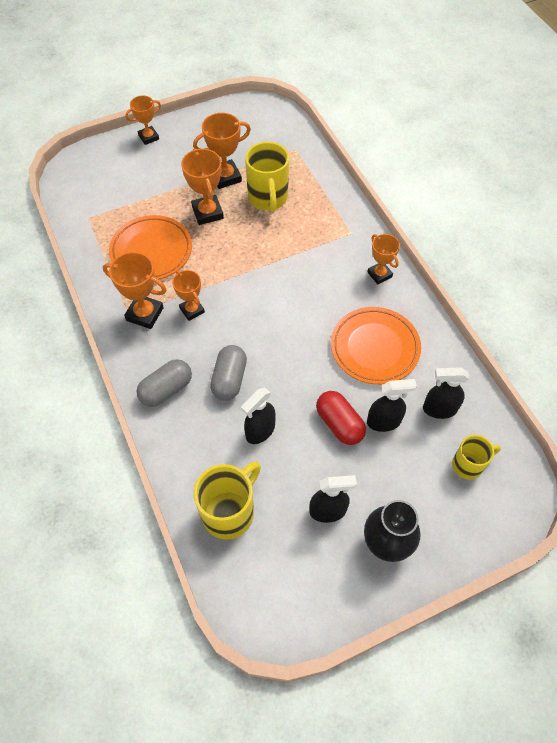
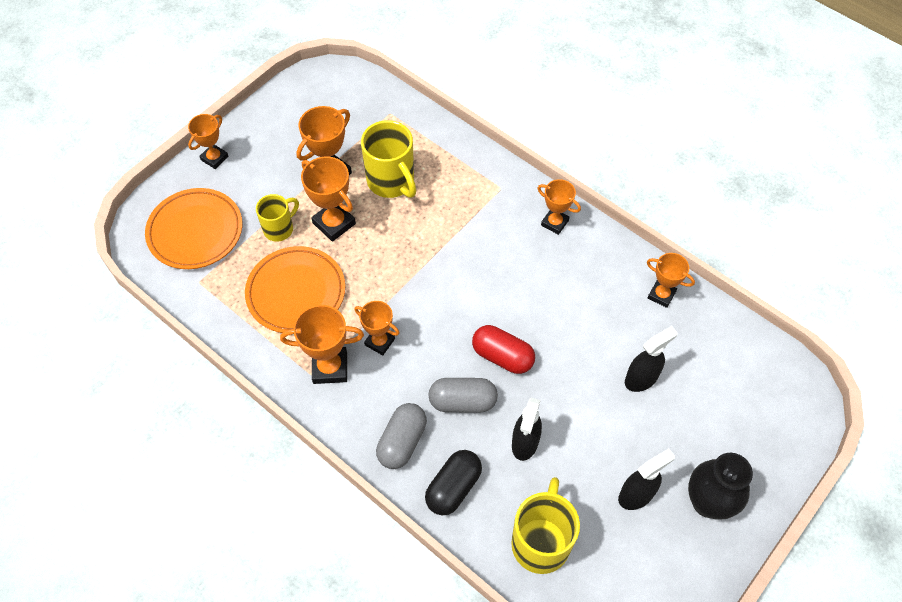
camera: 25 degrees left, 0 degrees up
grey capsule [210,345,247,401] -> grey capsule turned 75 degrees counterclockwise [428,378,498,413]
red capsule [316,391,366,445] -> red capsule moved to [472,325,535,374]
orange plate [331,307,421,384] -> orange plate moved to [145,188,242,269]
black spray bottle [423,367,469,419] -> none
yellow mug [452,435,501,480] -> yellow mug moved to [256,194,299,242]
none -> black capsule [425,450,482,515]
none -> orange trophy [647,253,695,308]

